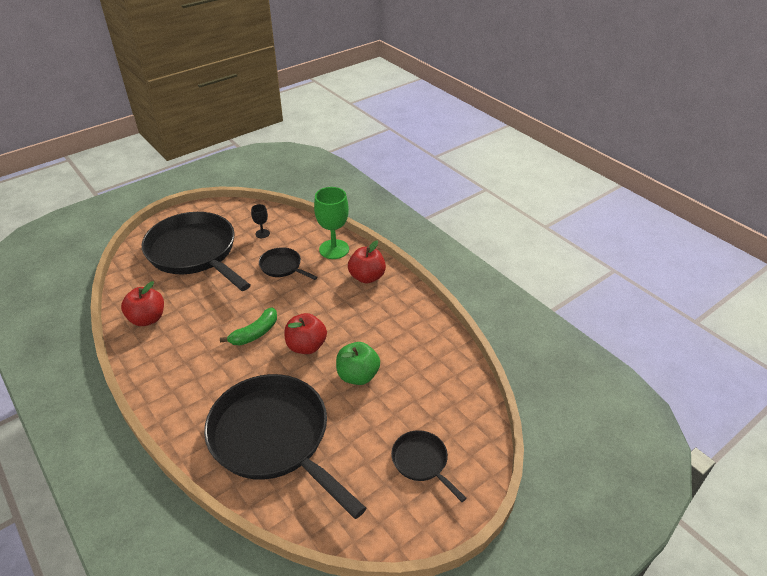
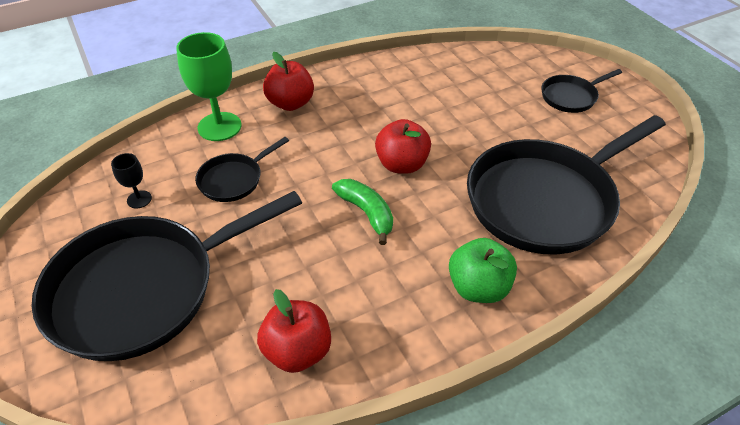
camera: 80 degrees left, 5 degrees up
green apple [336,342,380,385] -> green apple moved to [449,238,517,303]

